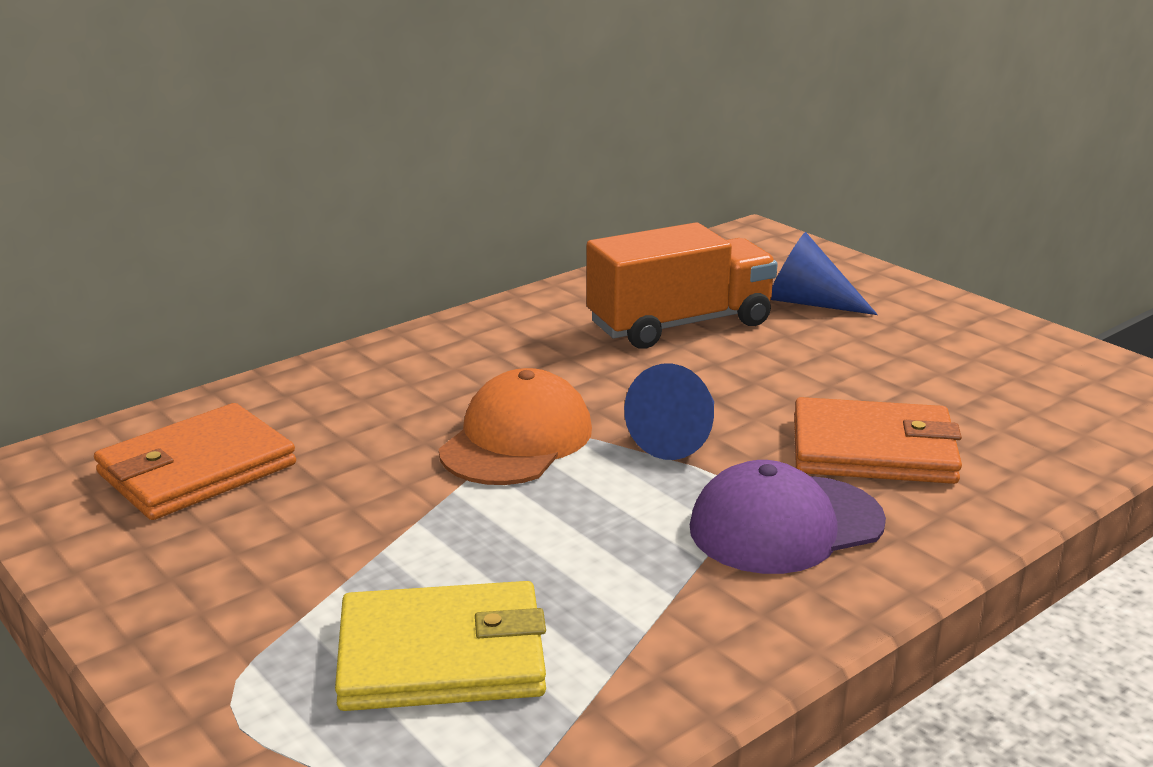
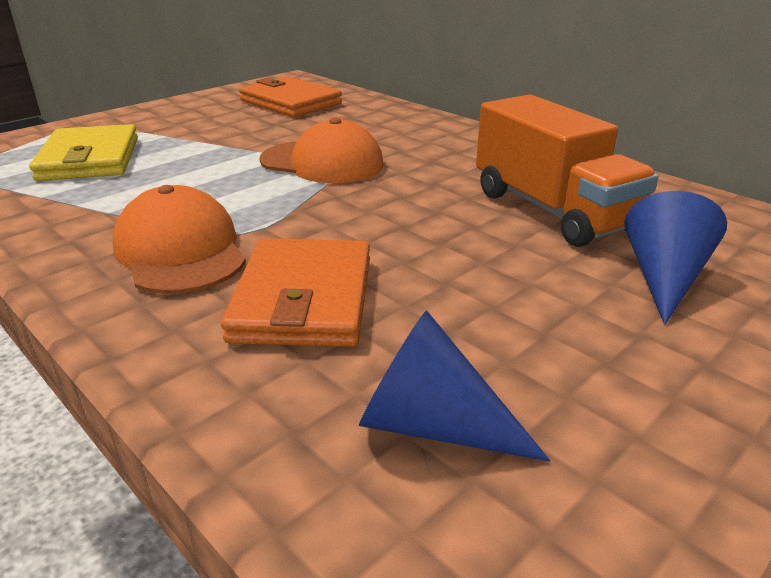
camera: 85 degrees right, 5 degrees up
blue cone [624,364,714,460] -> blue cone moved to [359,310,550,462]
purple cap [690,460,886,574] -> orange cap [113,185,246,294]

